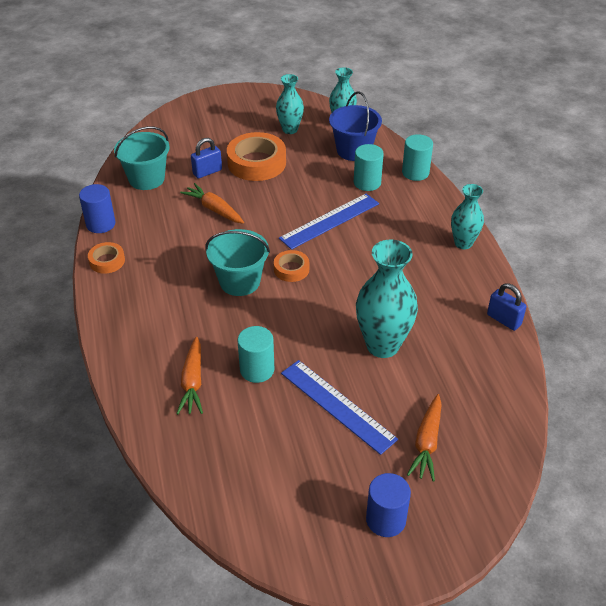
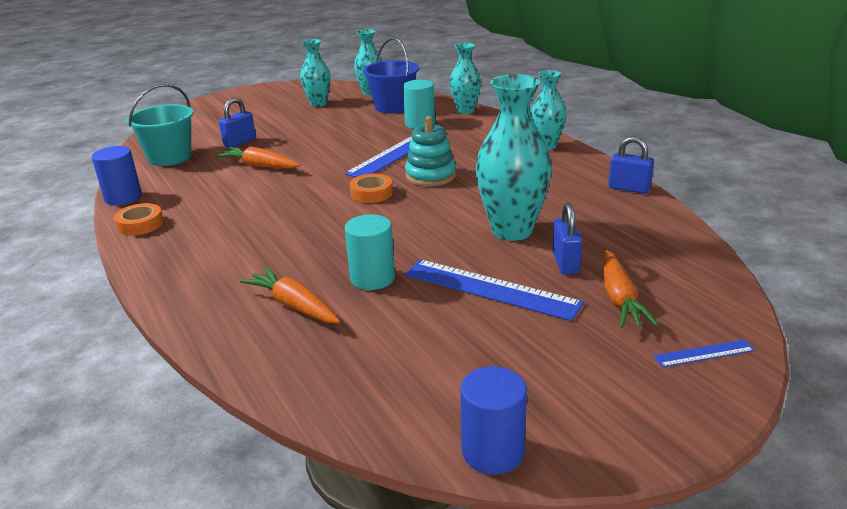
camera: 15 degrees left, 15 degrees down
orange carrot [176,337,203,414] -> orange carrot turned 150 degrees clockwise [240,267,340,323]
turquoise bucket [205,229,270,296] -> none
orange tape [227,132,286,181] -> none
blue cylinder [366,473,411,537] -> blue cylinder moved to [460,366,527,475]
turquoise cylinder [402,134,433,181] -> turquoise vase [449,43,481,114]
none -> turquoise stacking toy [405,116,456,186]
none -> blue padlock [552,203,582,275]
none -> blue ruler [653,340,755,367]

